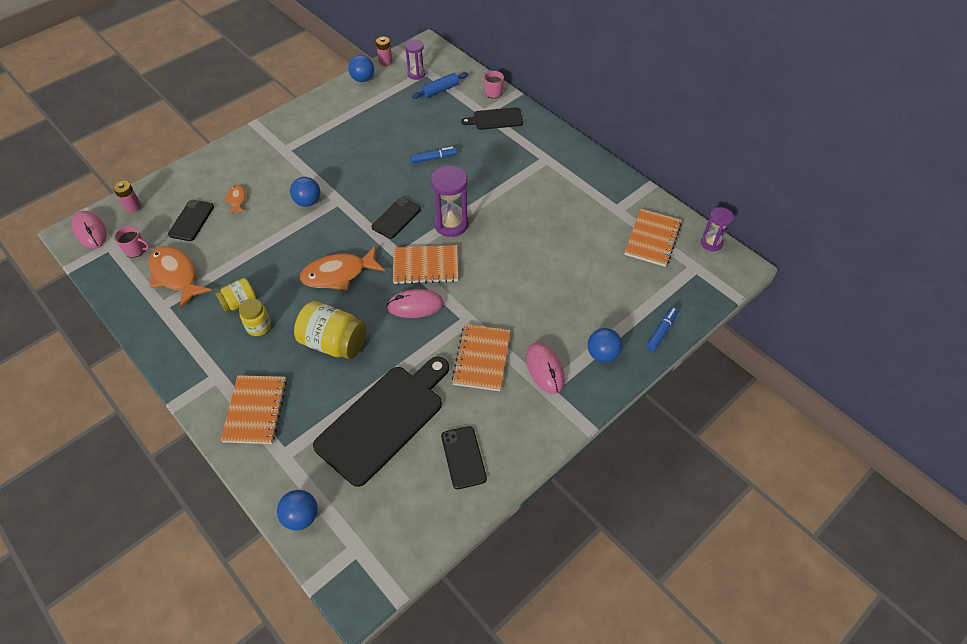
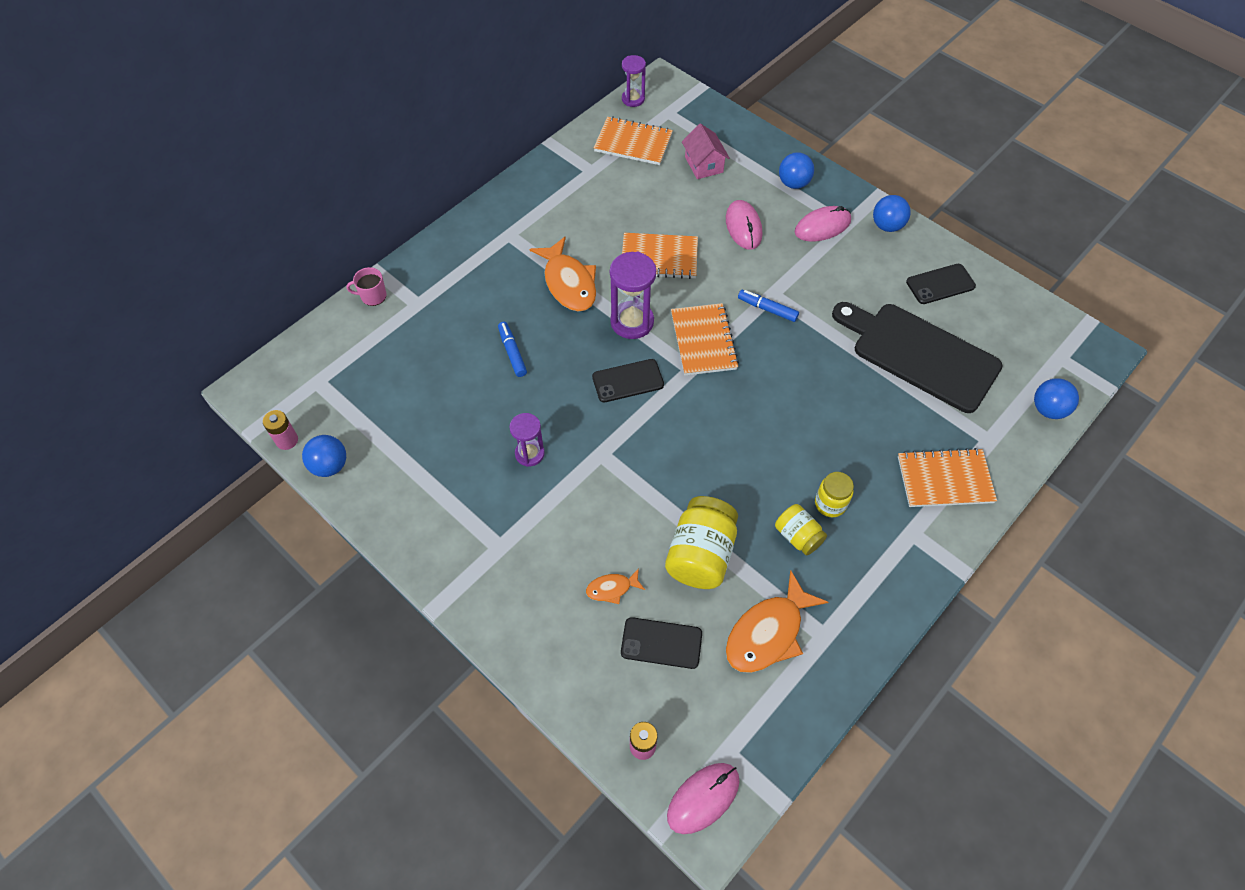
camera: 95 degrees left, 5 degrees up
pink mug [114,226,149,258] -> none
blue ball [290,177,320,207] -> blue ball moved to [873,195,911,232]
yellow jar [294,301,367,359] -> yellow jar moved to [665,496,738,589]
orange fish [300,246,385,290] -> orange fish moved to [529,237,596,312]
black phone [371,197,421,239] -> black phone turned 45 degrees counterclockwise [592,359,664,402]
pink mouse [386,289,444,318] -> pink mouse moved to [726,200,762,250]
purple hourglass [405,39,426,80] -> purple hourglass moved to [509,413,545,467]
blue rolling pin [412,72,468,99] -> none
orange notebook [451,324,510,391] -> orange notebook moved to [622,233,698,279]
black cutting board [461,107,523,130] -> none
blue marker [647,307,678,351] -> blue marker moved to [738,290,799,322]
none -> pink house [682,123,730,179]

